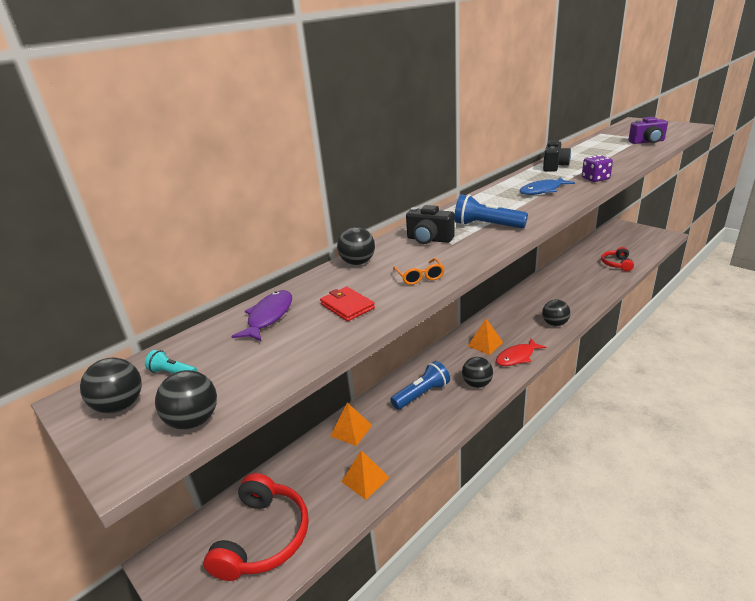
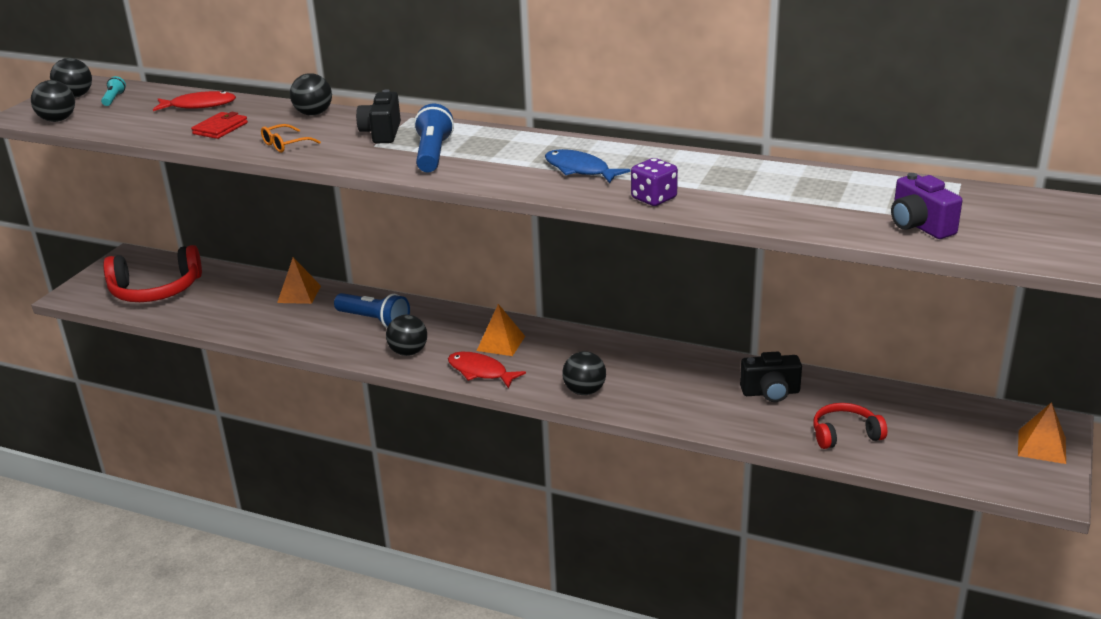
camera: 65 degrees right, 0 degrees up
purple fish [231,290,292,341] -> red fish [153,91,236,111]
orange pyramid [341,450,390,500] -> orange pyramid moved to [1018,402,1066,464]
black camera [543,140,571,172] -> black camera moved to [740,352,802,402]

